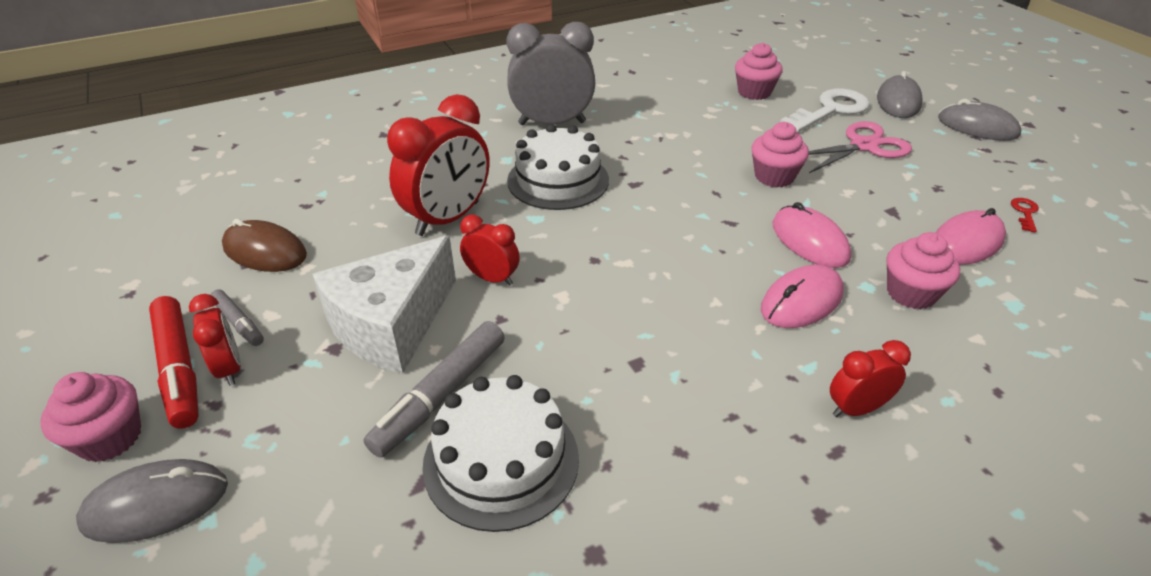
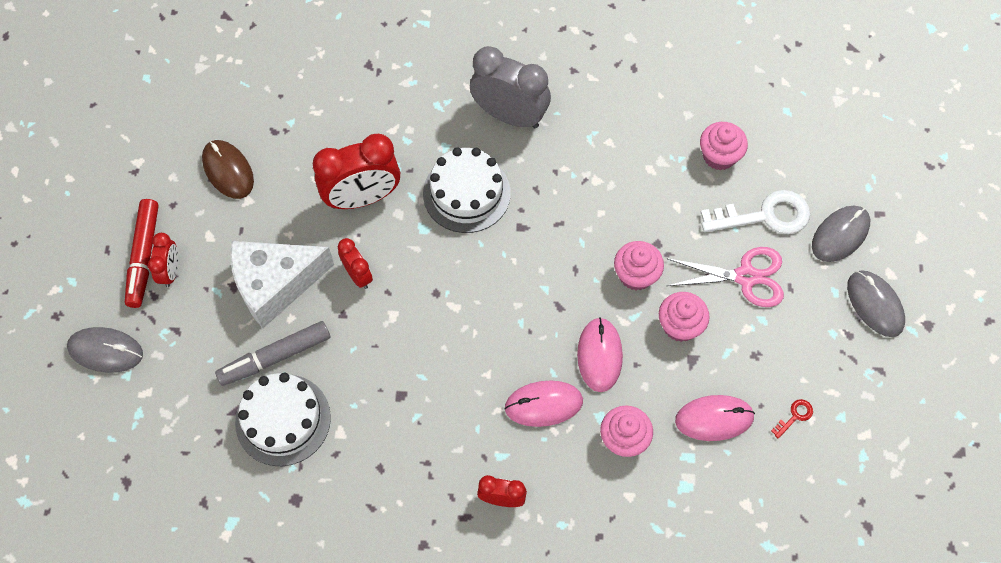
camera: 30 degrees right, 25 degrees up
pink cupcake [40,372,141,462] -> pink cupcake moved to [659,292,710,342]
grey marker [210,290,264,346] -> none

